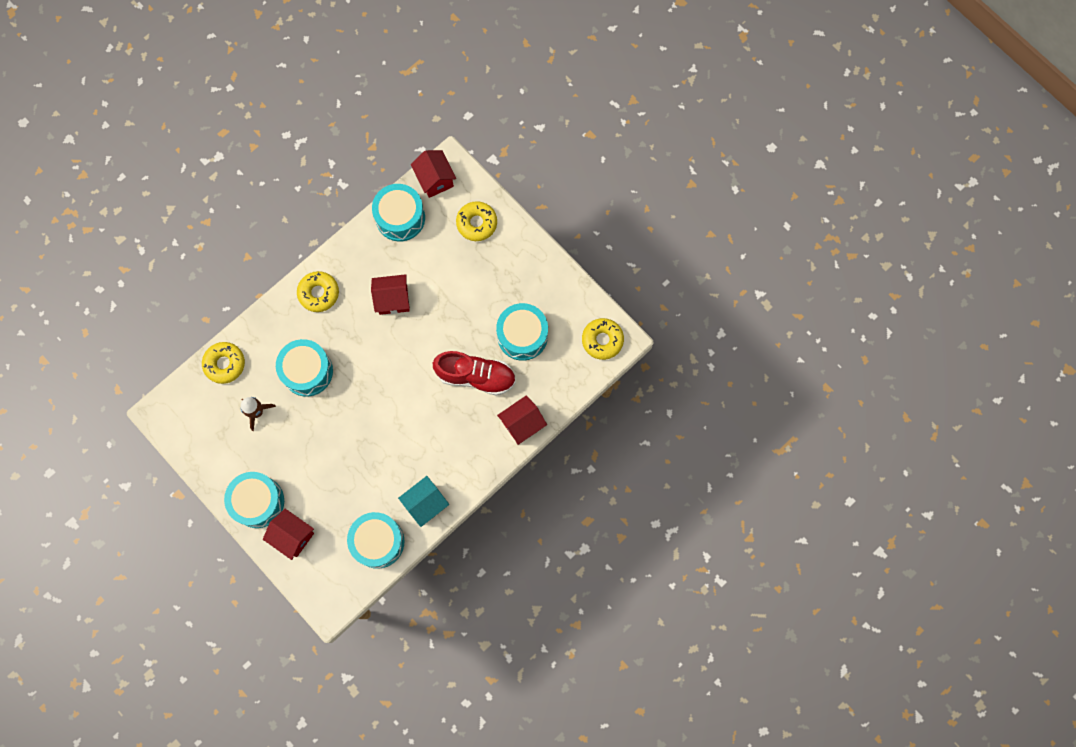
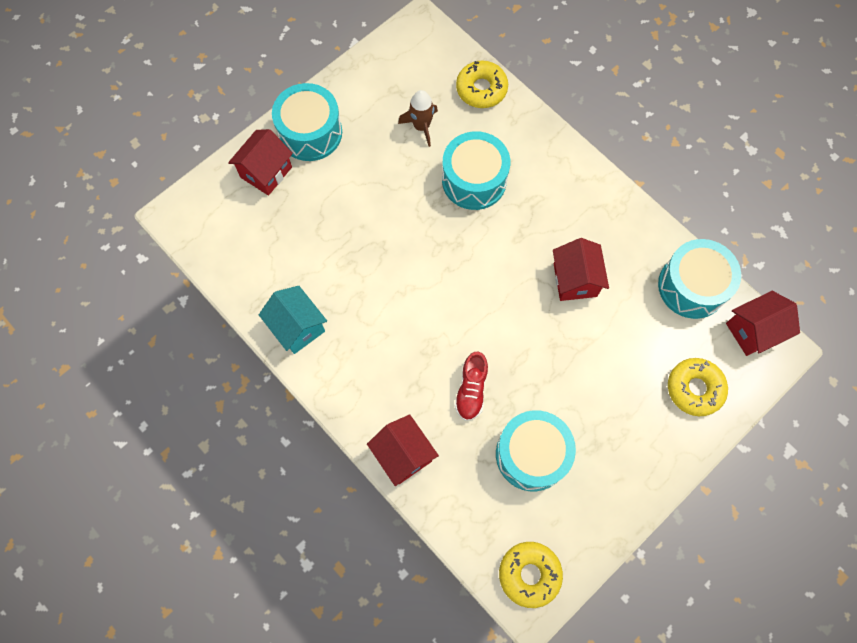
camera: 90 degrees right, 5 degrees down
yellow donut [297,271,339,312] -> none
turquoise drum [347,512,404,569] -> none
red shoe [433,351,516,396] -> red shoe [454,352,488,421], size x0.59

